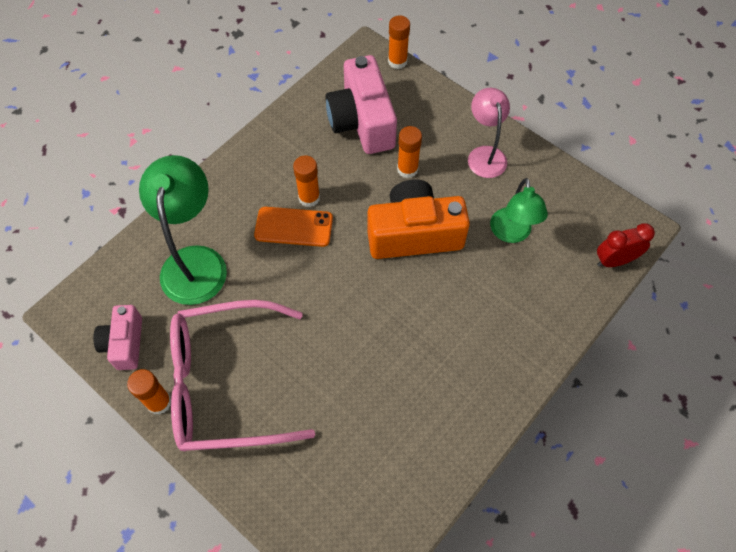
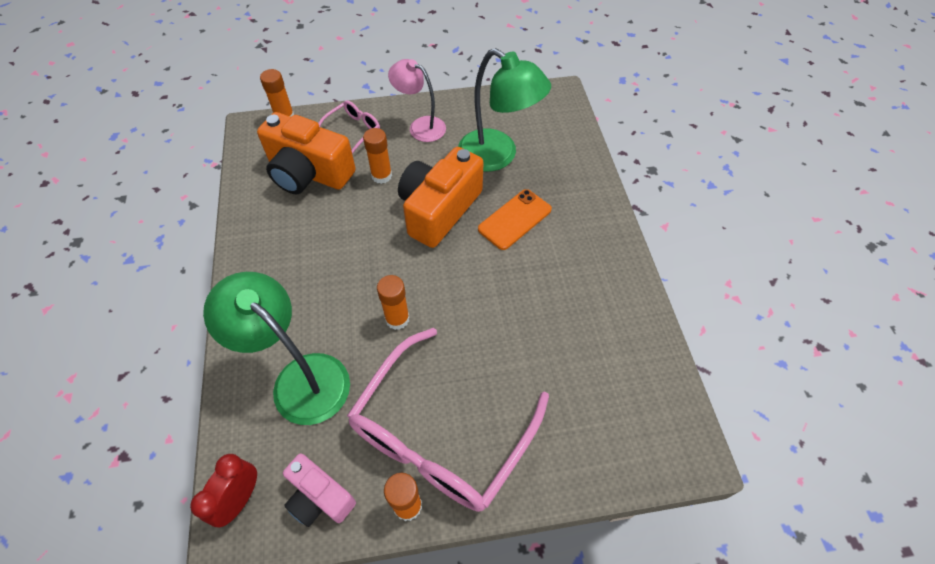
camera: 50 degrees left, 5 degrees down
orange phone [254,207,333,247] -> orange phone moved to [478,189,552,250]
orange glue stick [293,156,320,207] -> orange glue stick moved to [377,275,410,330]
pink camera [325,55,397,154] -> orange camera [257,112,356,194]
green lamp [490,178,548,243] -> green lamp [458,48,551,171], size x1.55
red clock [597,223,655,267] -> red clock moved to [190,454,257,527]
none -> pink glasses [318,100,380,154]

